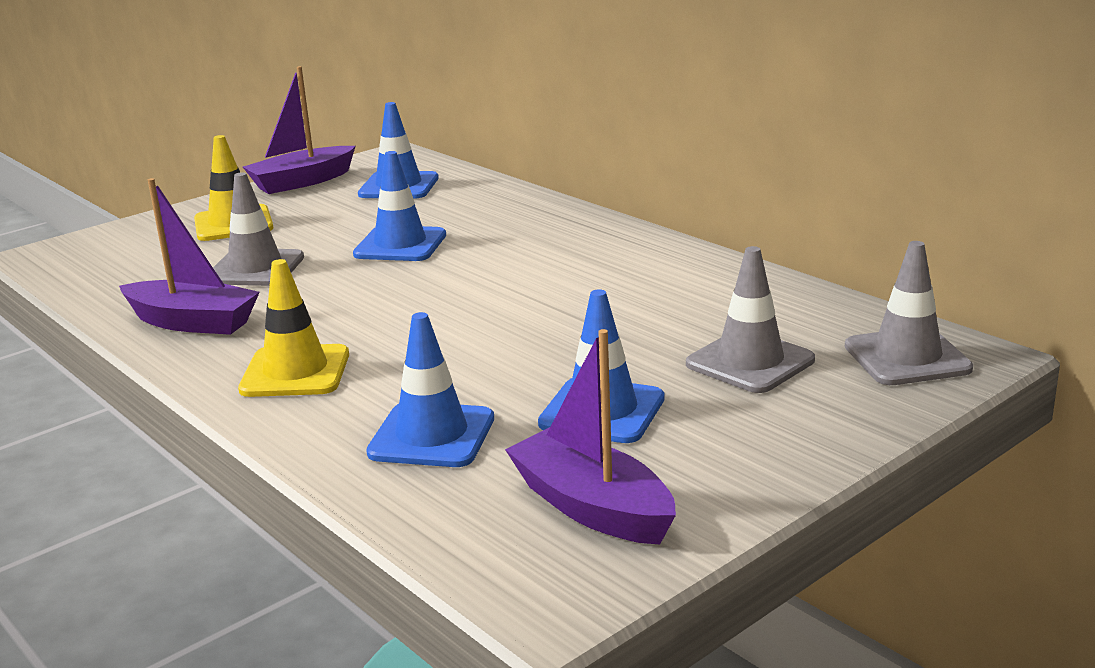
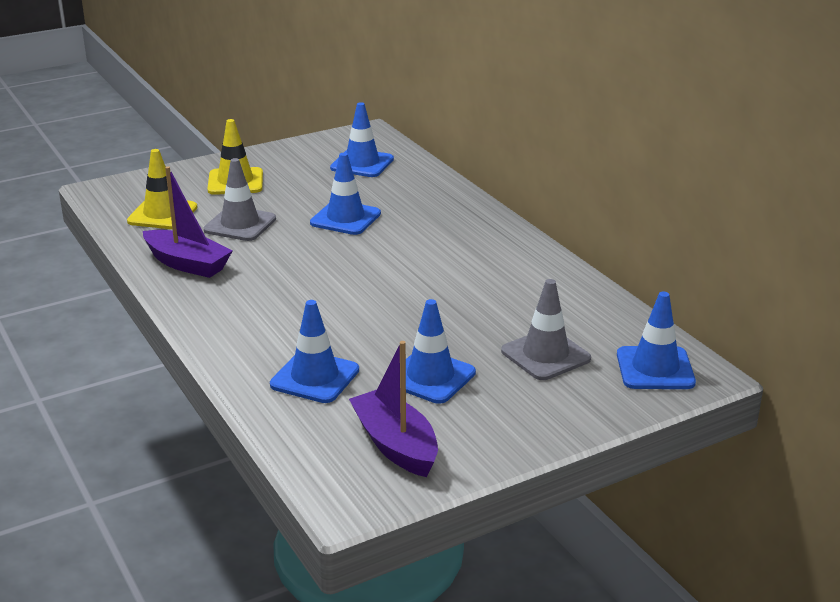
camera: 10 degrees right, 5 degrees up
yellow traffic cone [238,259,349,397] -> yellow traffic cone moved to [127,149,197,229]
purple boat [243,66,355,194] -> none
grey traffic cone [845,241,973,385] -> blue traffic cone [617,292,696,389]

